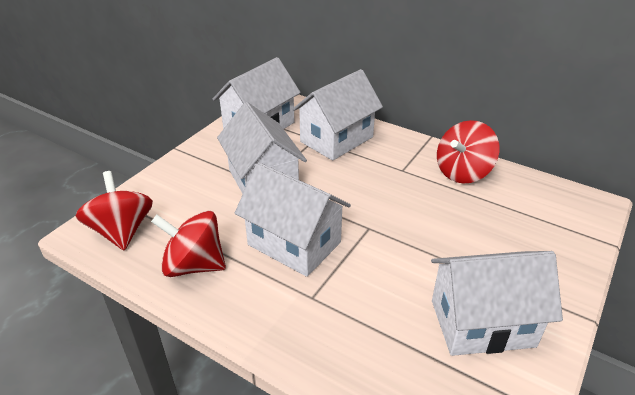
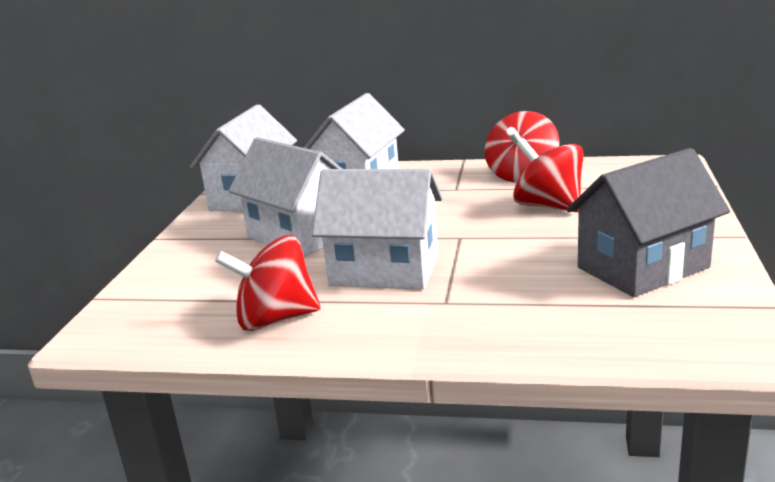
camera: 20 degrees left, 15 degrees down
red spinning top [76,171,153,250] -> red spinning top moved to [513,138,584,212]
white house [431,251,563,356] -> grey house [566,148,730,297]

